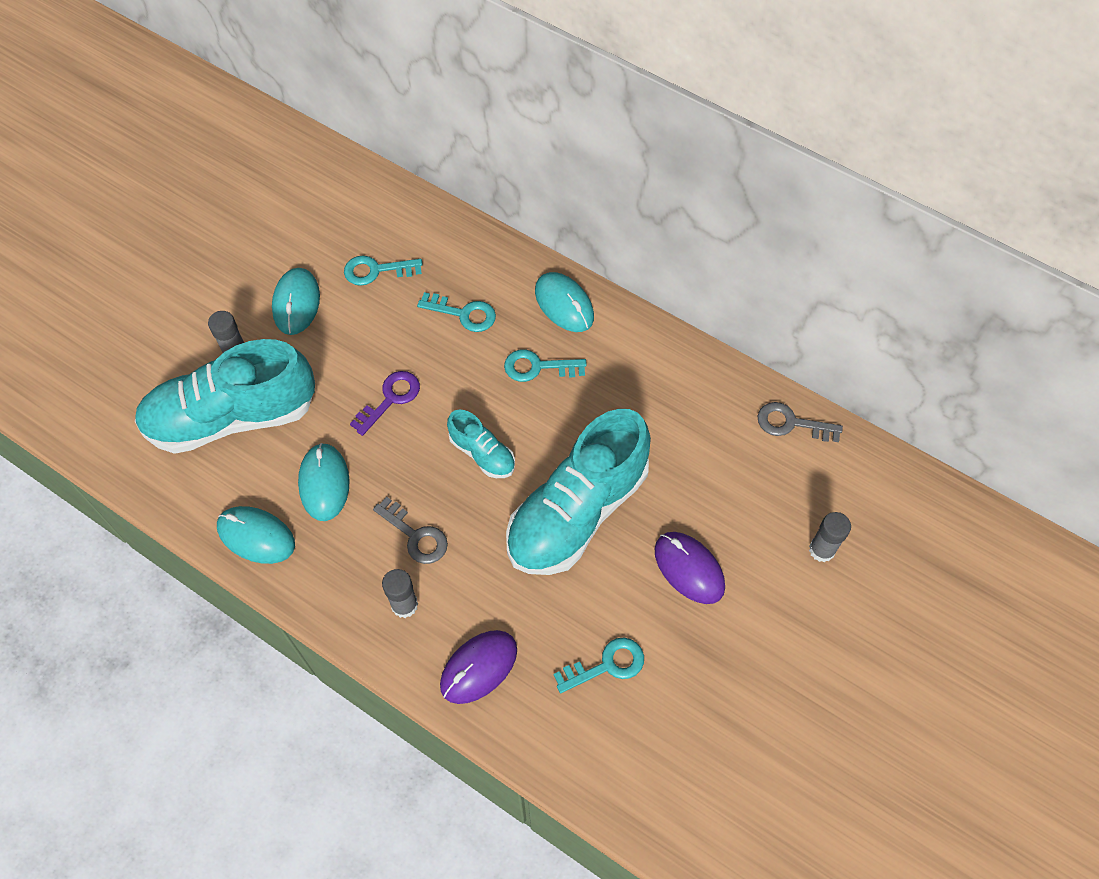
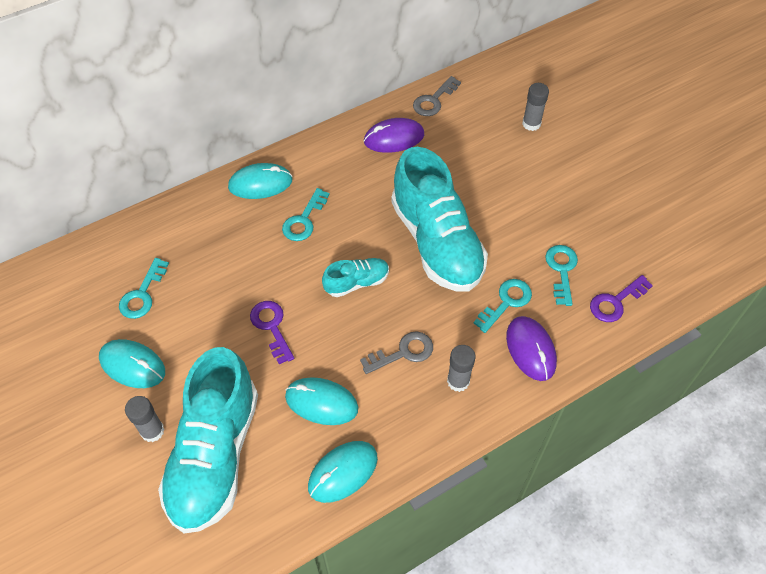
camera: 65 degrees left, 5 degrees down
turquoise key [417,292,496,332] -> turquoise key moved to [474,279,532,333]
purple mouse [654,532,725,604] -> purple mouse moved to [364,118,424,153]
none -> purple key [590,275,653,322]

